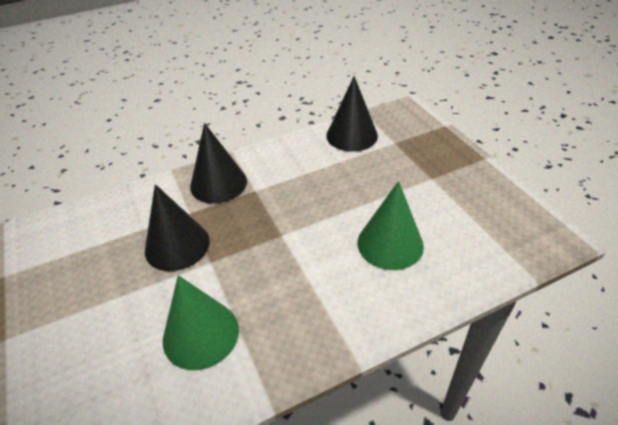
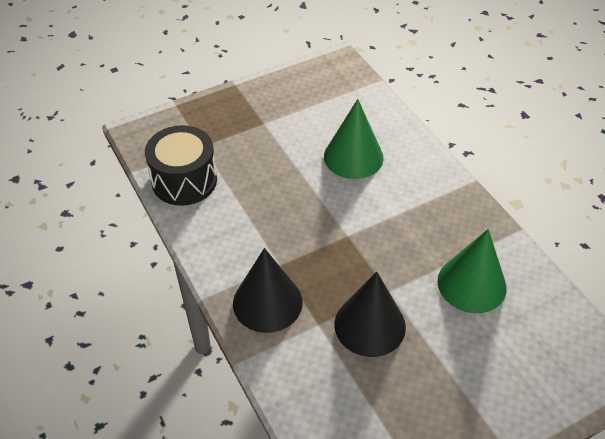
camera: 95 degrees left, 5 degrees up
black cone [326,76,378,152] -> black drum [145,125,217,206]

